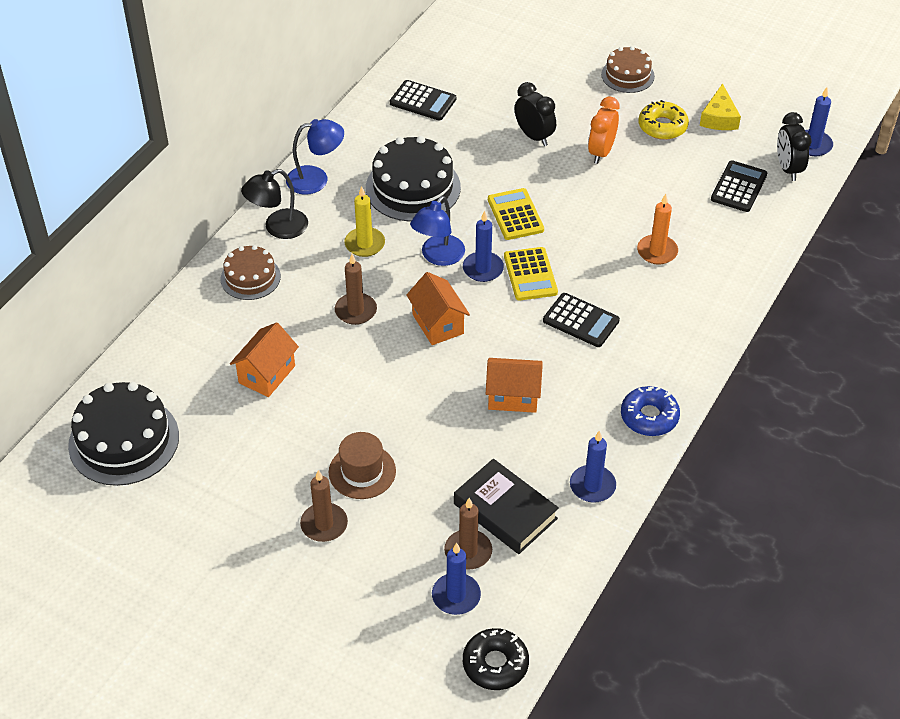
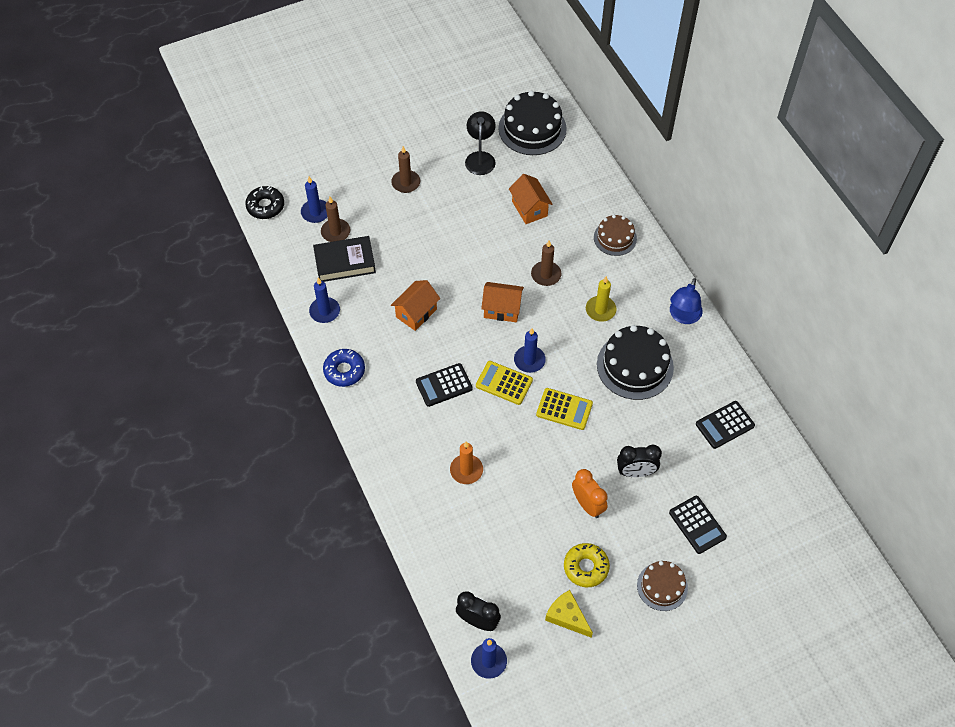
camera: 125 degrees right, 10 degrees up
black lamp [241,169,308,239] -> black lamp moved to [465,111,496,175]
brown hat [329,432,396,499] -> none
blue lamp [410,196,465,266] -> none
black calculator [711,161,767,212] -> black calculator moved to [669,496,727,554]

